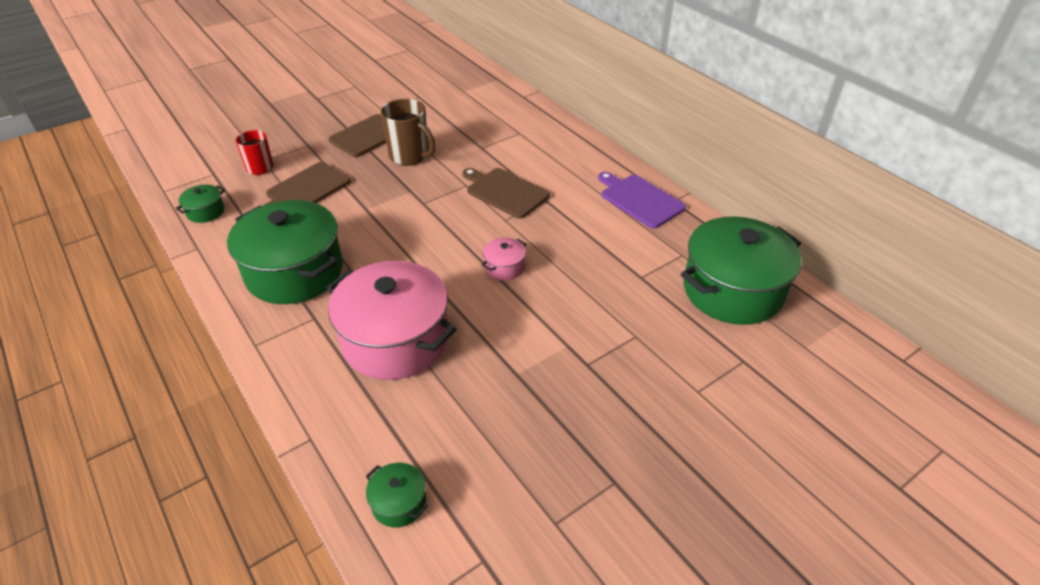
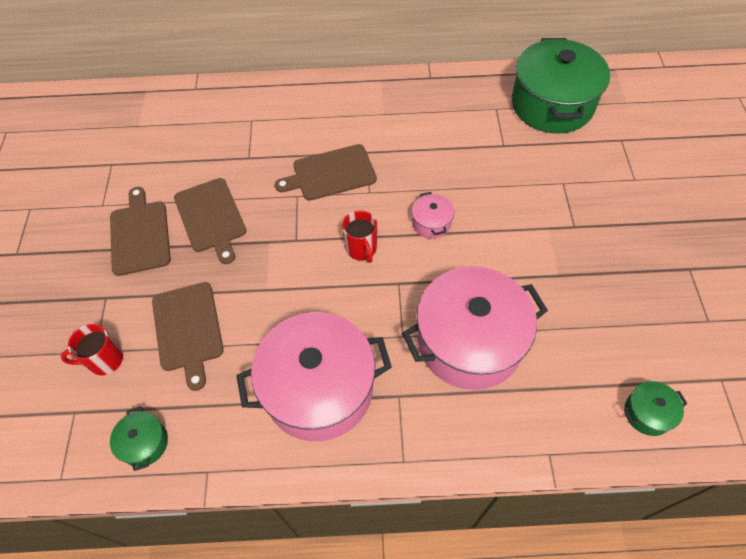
camera: 55 degrees left, 15 degrees up
green pot [227,200,343,304] -> pink pot [236,312,392,441]
brown mug [381,99,435,166] -> brown cutting board [174,178,246,264]
purple cutting board [598,172,686,229] -> none
none -> red mug [342,210,377,263]

